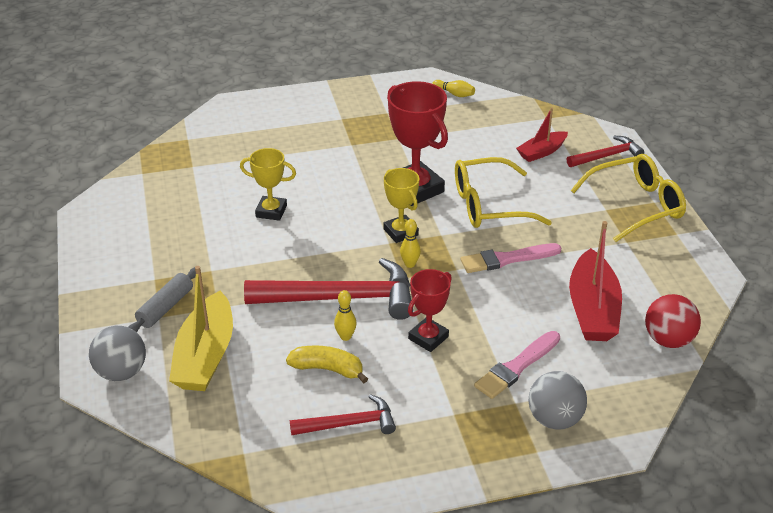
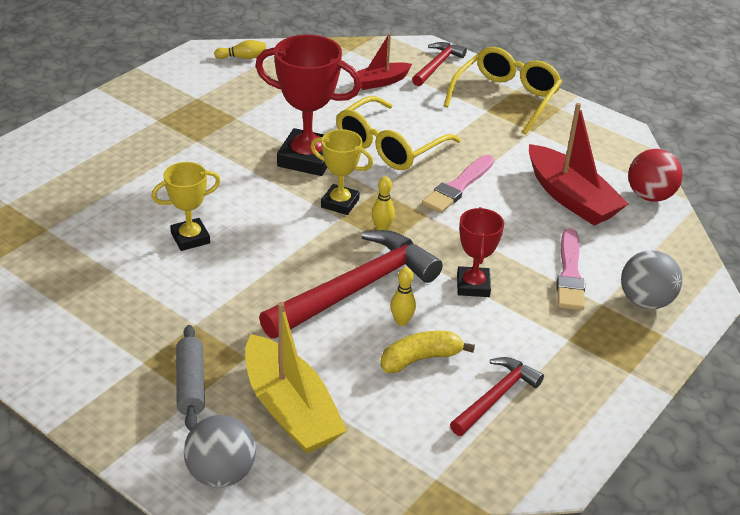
camera: 40 degrees left, 0 degrees up
red boat [516,107,568,162] -> red boat turned 45 degrees clockwise [357,33,412,90]

